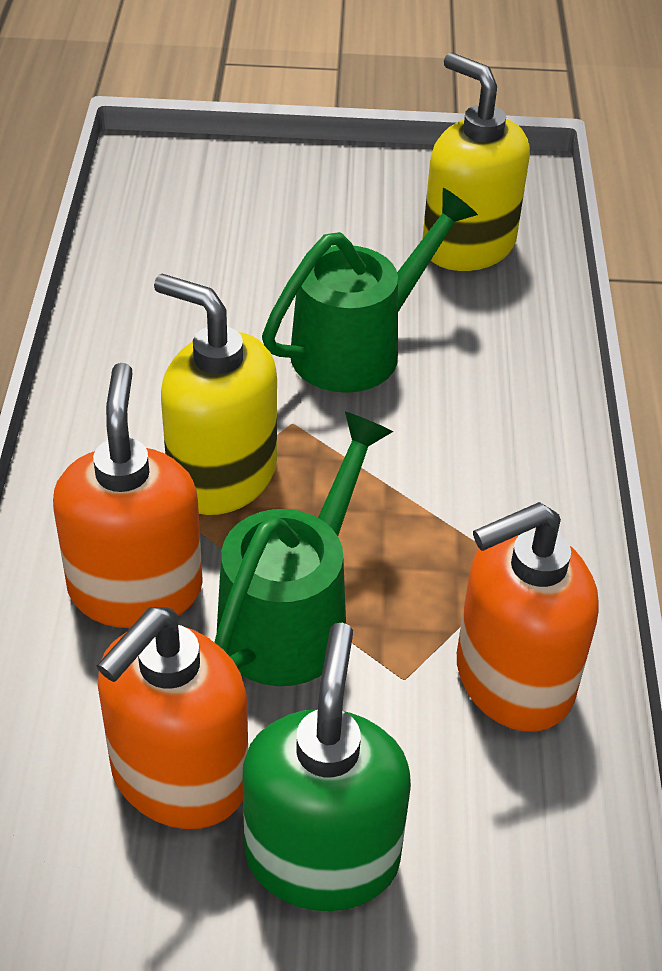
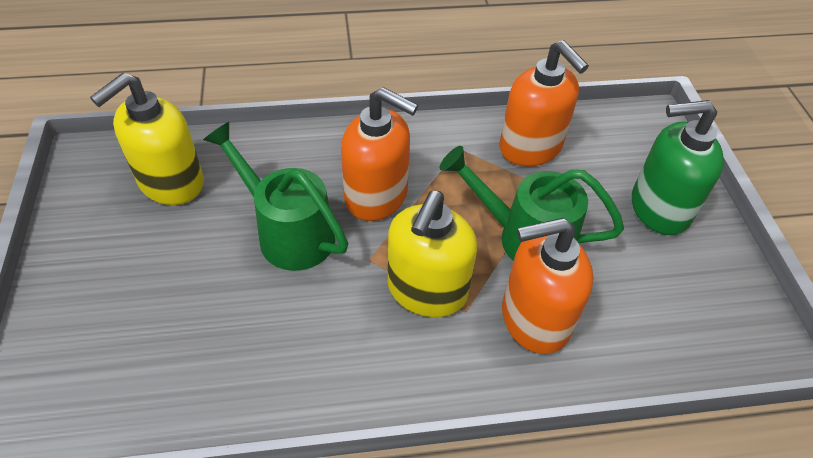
camera: 100 degrees left, 5 degrees up
orange soap dispenser [97,607,248,829] -> orange soap dispenser moved to [341,87,418,221]

